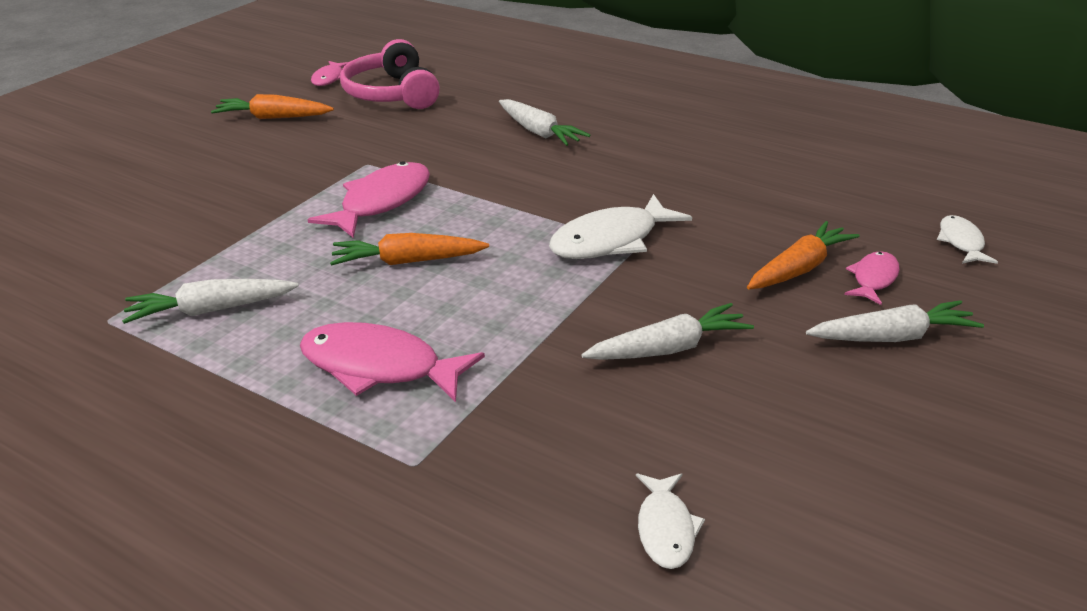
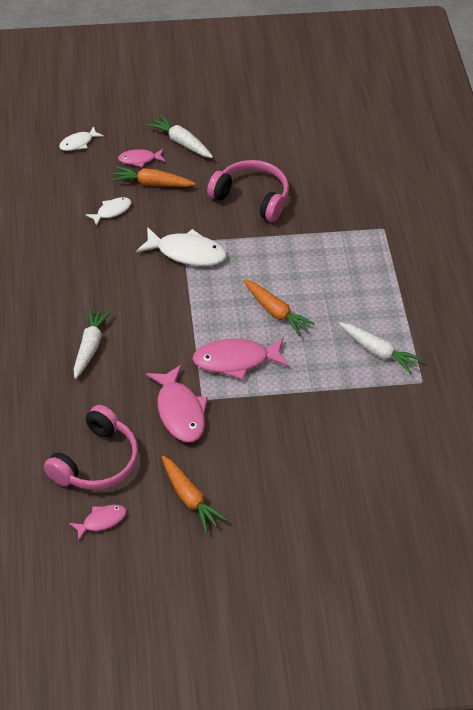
camera: 130 degrees left, 15 degrees up
pink fish [300,322,485,402] -> pink fish moved to [146,364,208,442]
white carrot [582,303,754,360] -> pink headphones [207,160,289,222]
white fish [636,473,705,569] -> white fish moved to [86,197,131,226]

